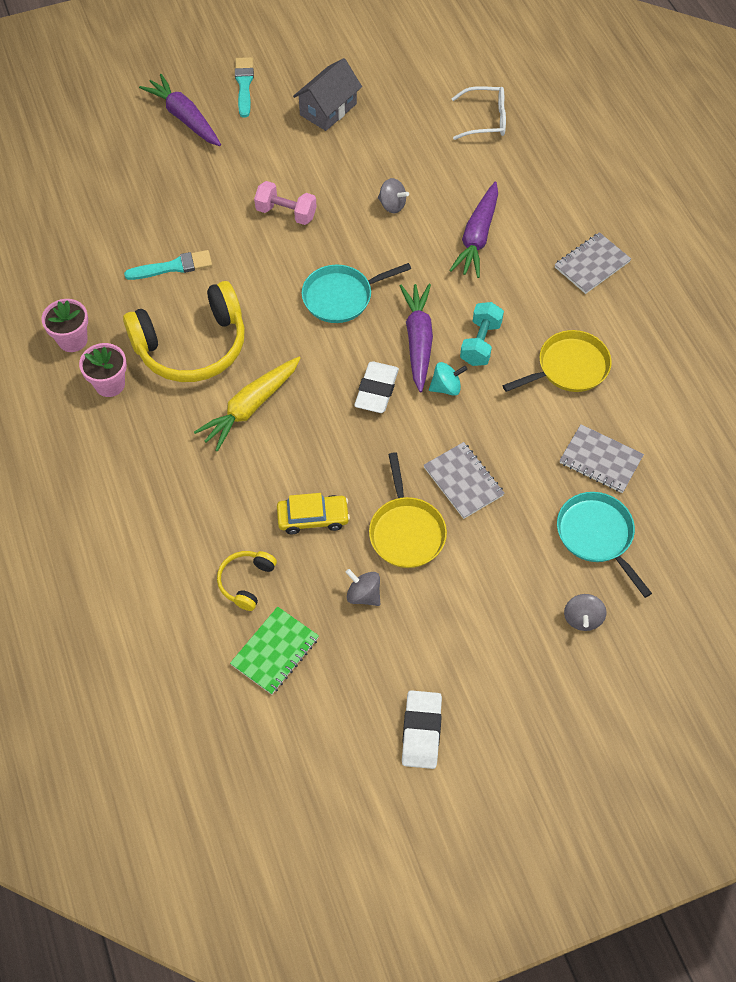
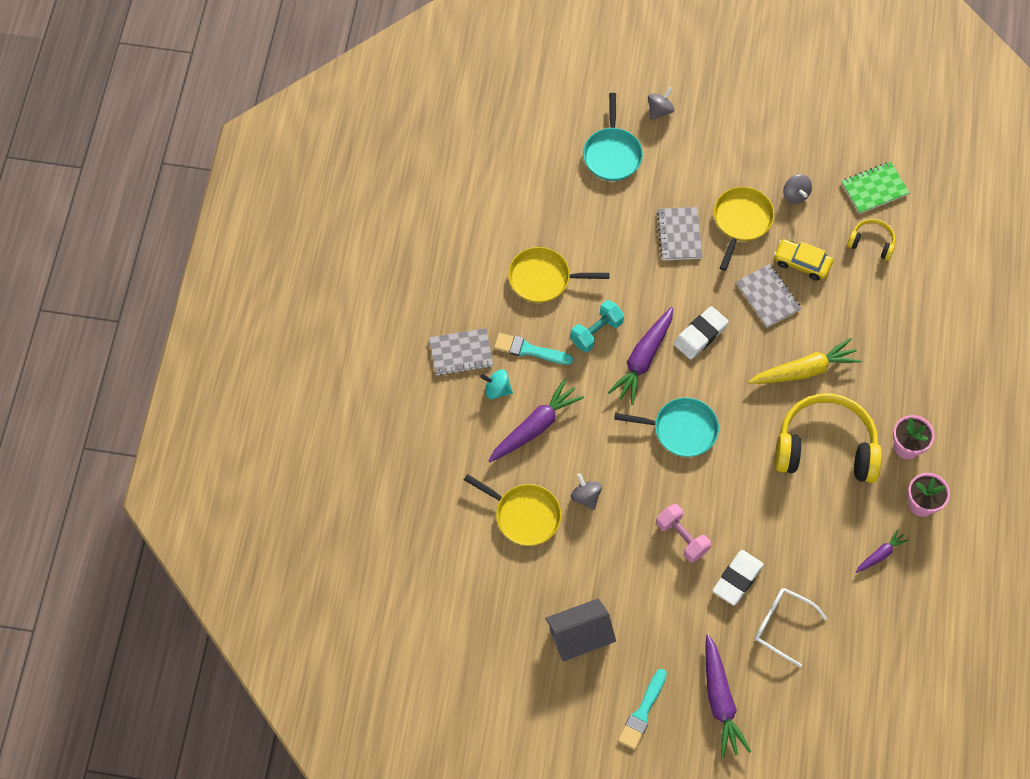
camera: 150 degrees left, 5 degrees up
turquoise brush [124,250,212,280] -> turquoise brush moved to [494,333,573,365]
yellow headphones [217,551,277,611] -> yellow headphones turned 120 degrees counterclockwise [847,219,895,261]
white eraser [402,690,442,769] -> white eraser moved to [713,550,764,606]
turquoise spinning top [429,362,467,396] -> turquoise spinning top moved to [480,369,513,399]
white glasses [451,86,506,140] -> white glasses moved to [755,588,827,667]
grey notebook [559,424,644,493] -> grey notebook moved to [736,264,801,327]
none -> yellow pan [464,474,561,546]
none -> purple carrot [856,529,909,573]

